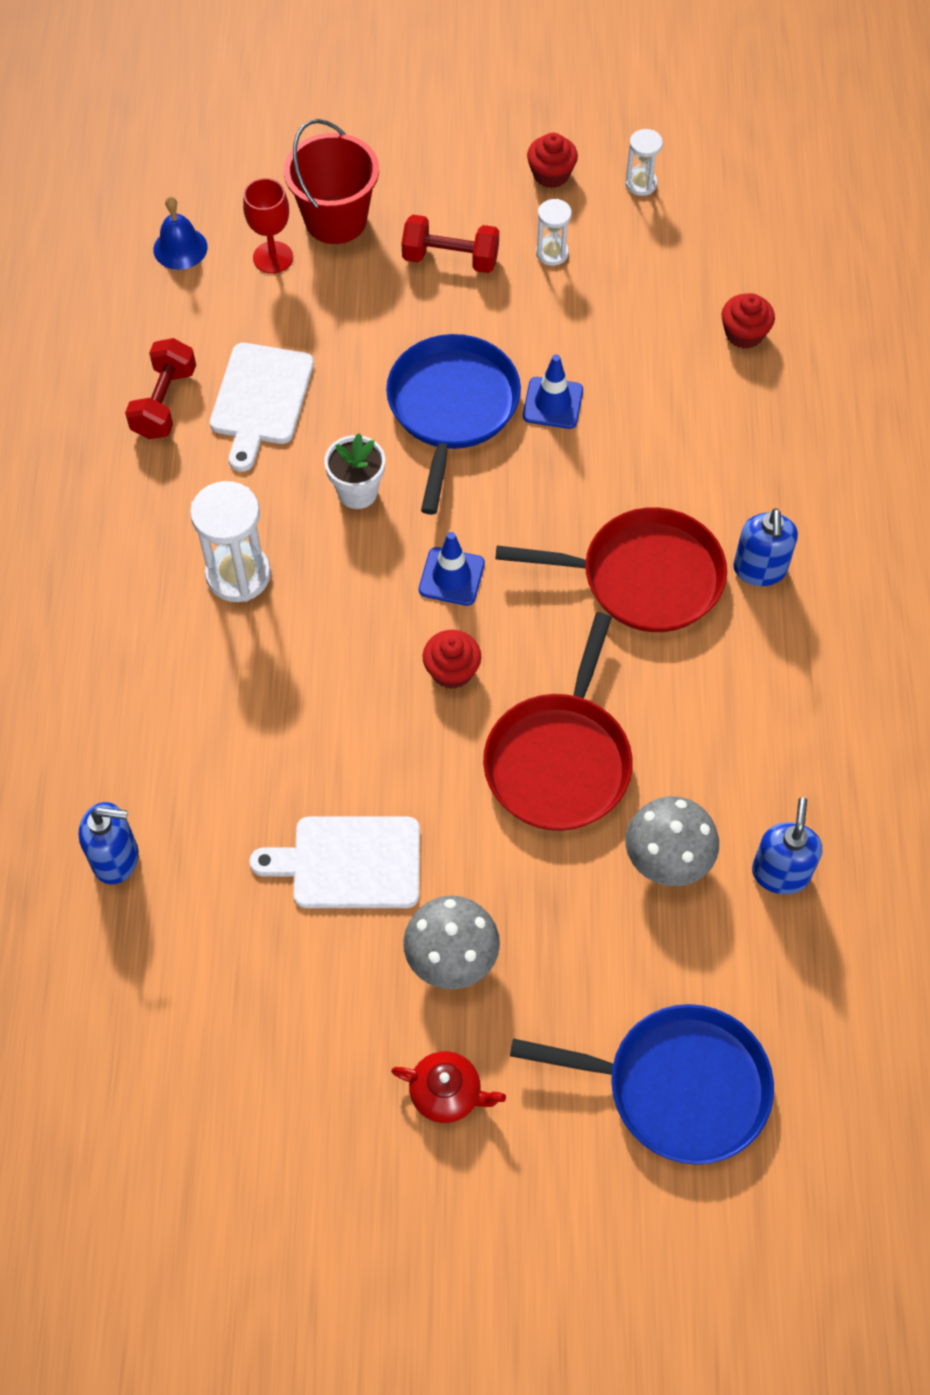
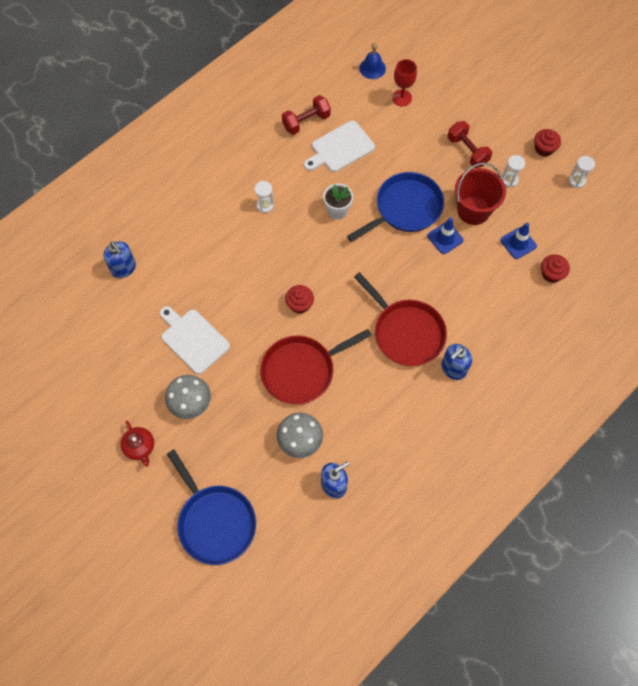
camera: 45 degrees right, 5 degrees up
white hourglass [190,481,271,602] -> white hourglass [254,181,274,213], size x0.55
red bucket [284,119,379,244] -> red bucket moved to [455,163,506,225]
blue traffic cone [419,532,485,606] -> blue traffic cone moved to [500,223,537,259]

